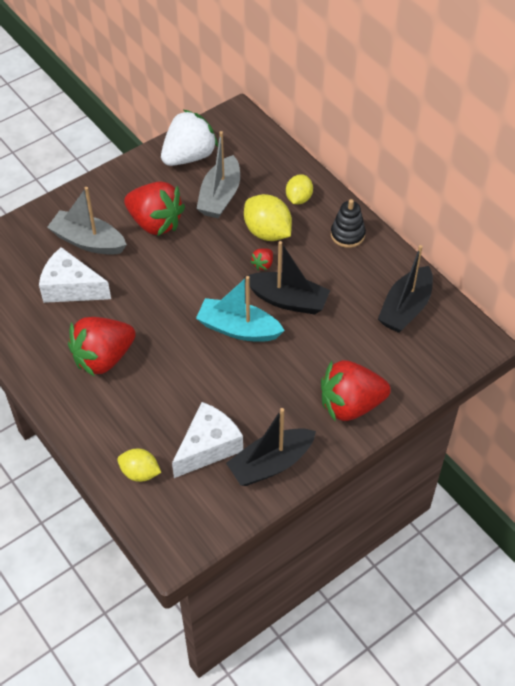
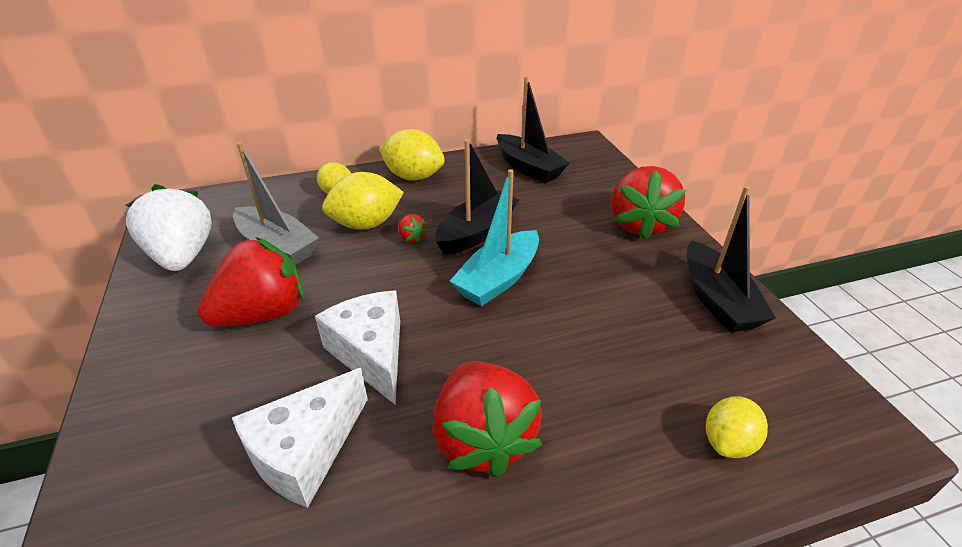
camera: 70 degrees left, 15 degrees down
grey boat [47,187,127,255] -> none
white cheese [172,402,243,478] -> white cheese moved to [315,291,400,404]
black stacking toy [331,199,366,248] -> yellow lemon [379,129,445,181]

